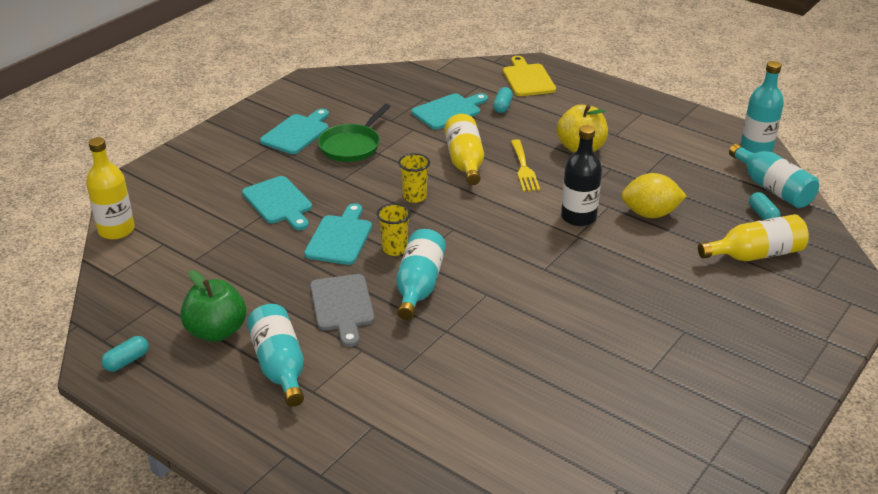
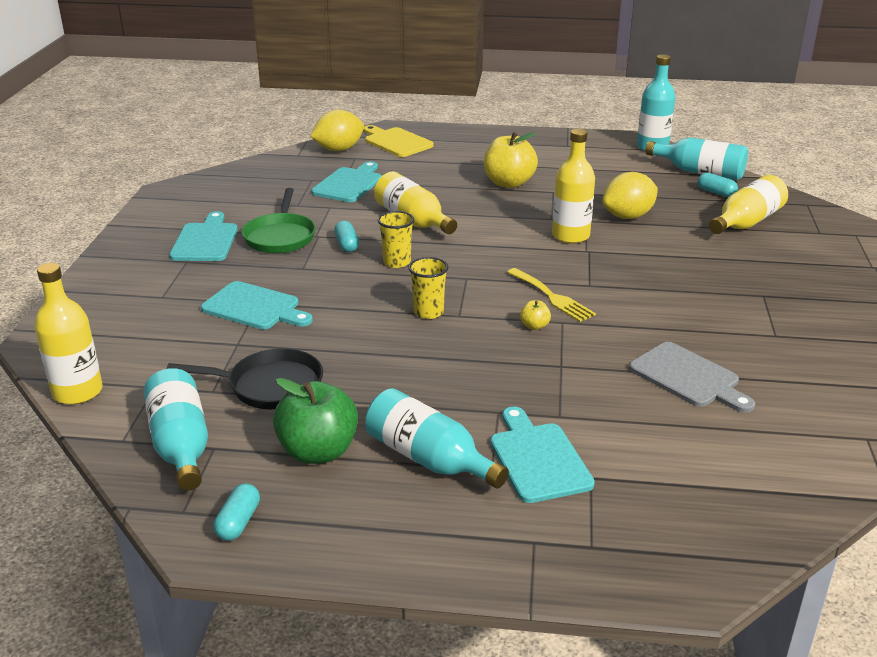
camera: 30 degrees left, 5 degrees down
turquoise cutting board [304,203,372,265] -> turquoise cutting board moved to [490,407,595,503]
grey cutting board [310,274,375,347] -> grey cutting board moved to [629,342,755,413]
turquoise bottle [396,229,446,320] -> turquoise bottle moved to [143,368,208,490]
turquoise capsule [493,87,513,113] -> turquoise capsule moved to [334,221,359,252]
yellow fork [511,139,540,192] -> yellow fork moved to [507,268,596,322]
black bottle [561,125,602,226] -> yellow bottle [552,129,595,244]
none -> black pan [167,348,323,409]
none -> yellow lemon [310,110,364,151]
none -> yellow apple [520,300,551,330]

